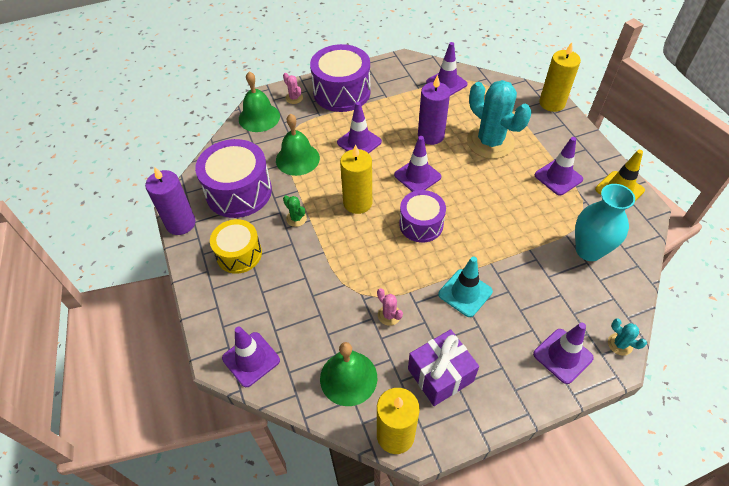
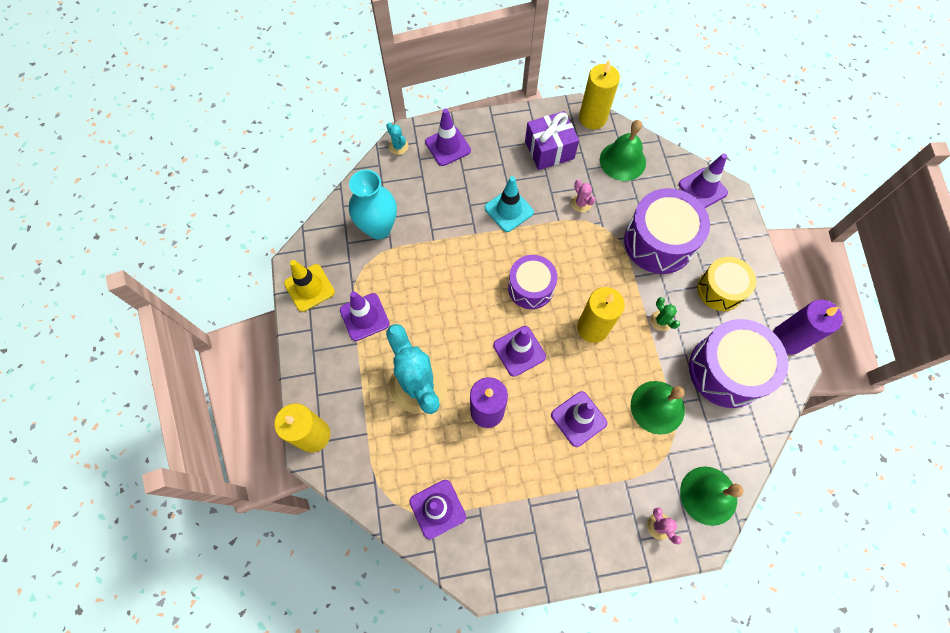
camera: 170 degrees left, 15 degrees up
purple drum [310,44,371,112] -> purple drum moved to [624,188,710,274]

